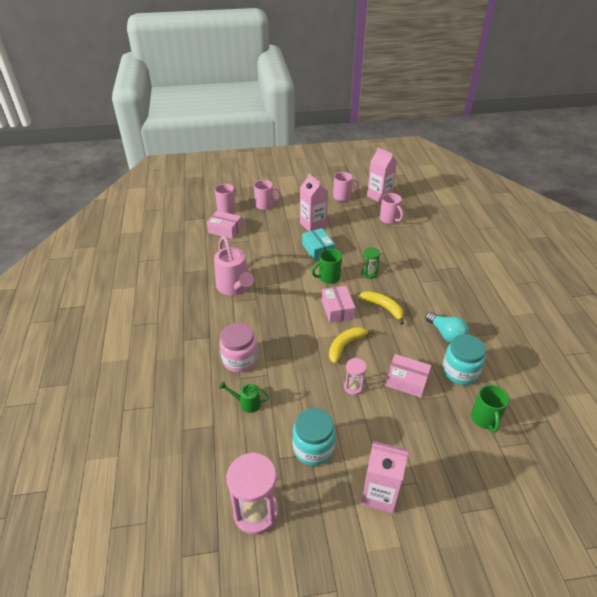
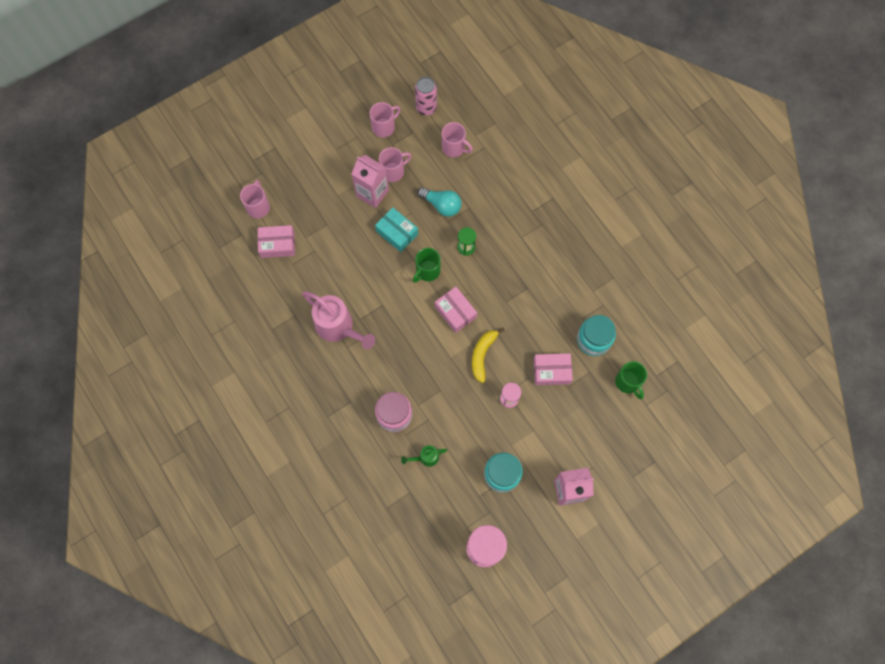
camera: 25 degrees left, 30 degrees up
pink mug [254,180,281,210] -> pink mug moved to [379,147,412,182]
yellow banana [358,291,404,325] -> none
pink carton [367,147,397,203] -> pink can [415,77,437,116]
turquoise light bulb [426,312,469,343] -> turquoise light bulb moved to [417,187,462,217]

